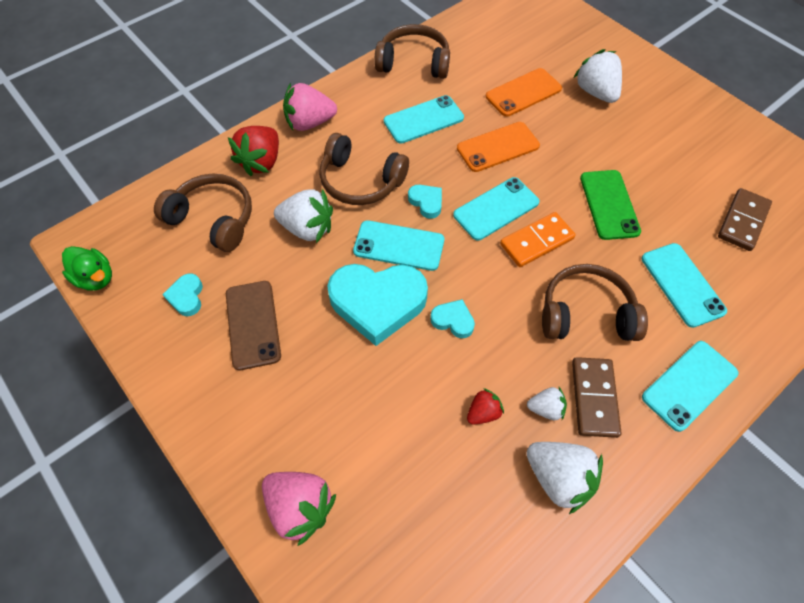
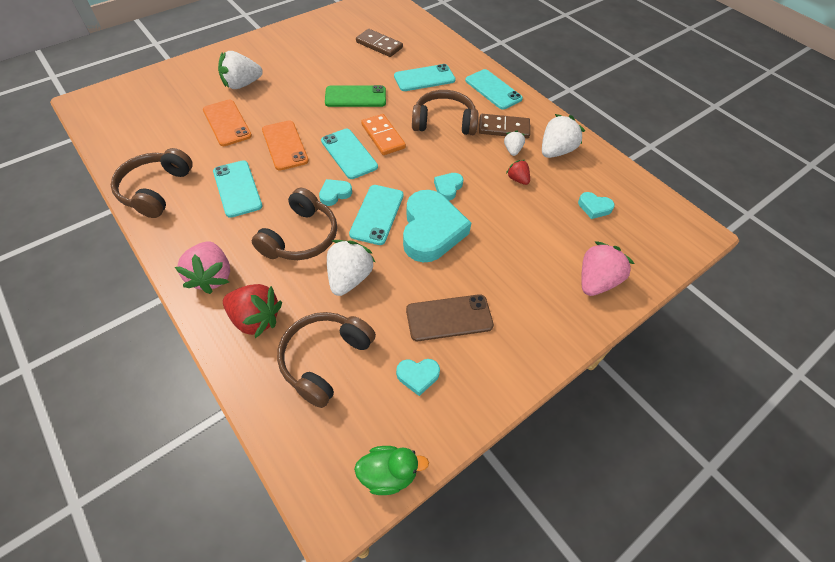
camera: 90 degrees left, 5 degrees down
green duck [62,246,112,291] -> green duck turned 45 degrees clockwise [354,446,429,495]
brown headphones [542,264,648,341] -> brown headphones turned 90 degrees clockwise [412,90,478,135]
none -> turquoise heart [578,192,615,219]

